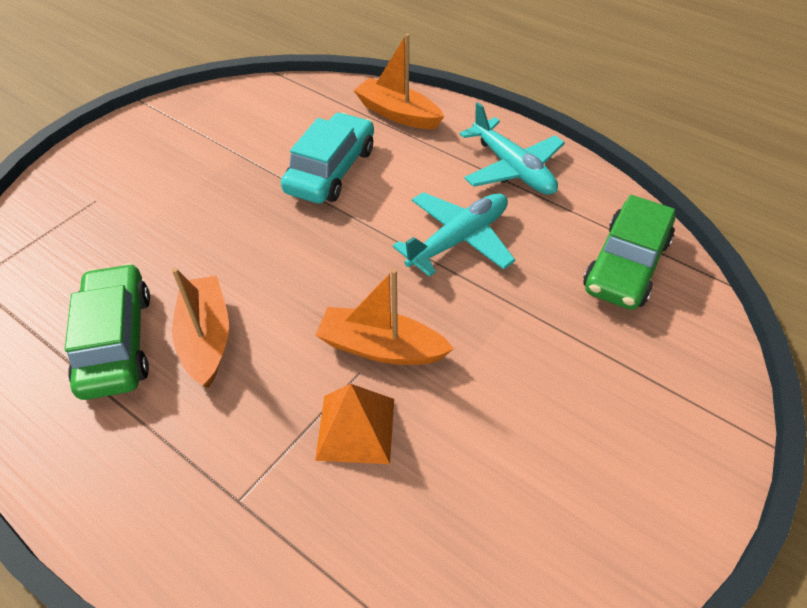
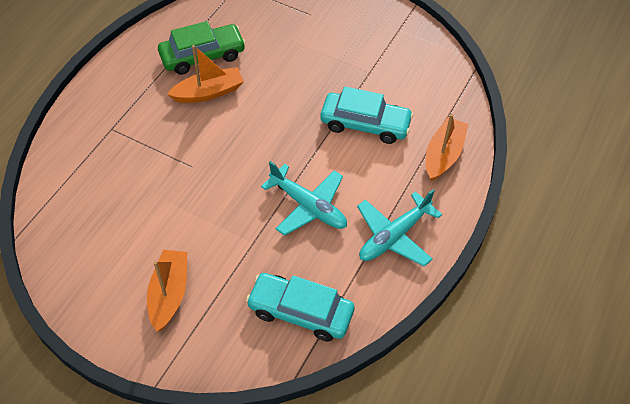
camera: 80 degrees right, 5 degrees up
orange pyramid [315,384,394,464] -> none
orange boat [316,269,454,365] -> orange boat moved to [147,250,187,332]
green car [583,195,675,310] -> turquoise car [246,273,354,342]

